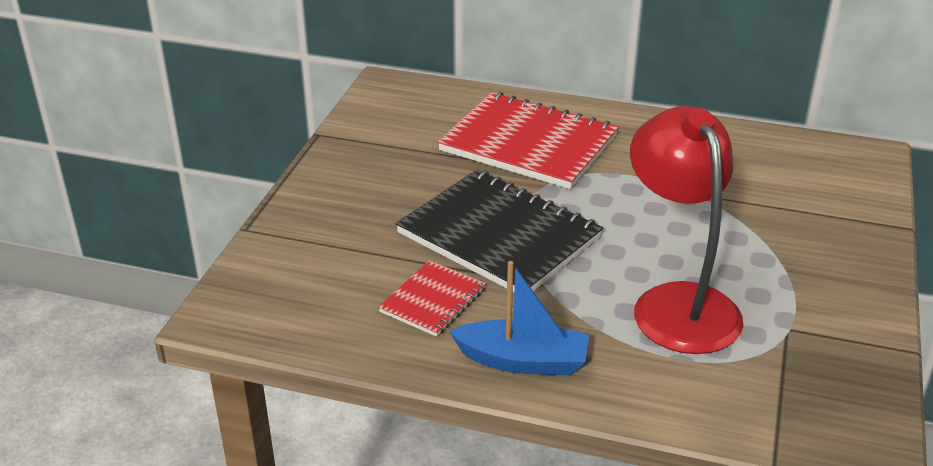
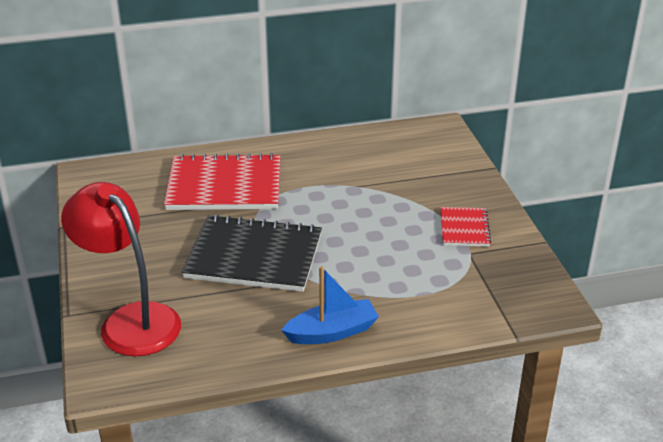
camera: 30 degrees left, 0 degrees up
red notebook [378,260,486,337] -> red notebook moved to [440,207,491,247]
red lamp [630,106,743,354] -> red lamp moved to [61,182,181,356]

